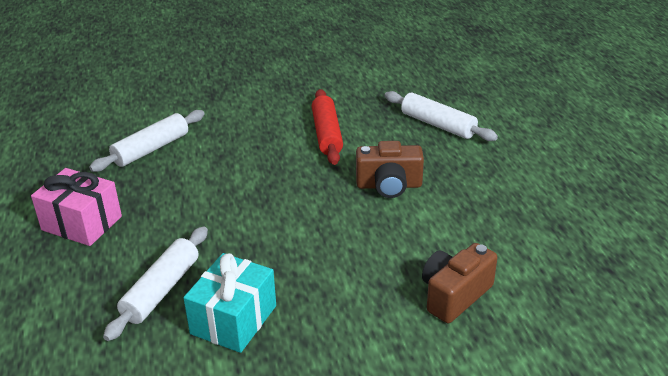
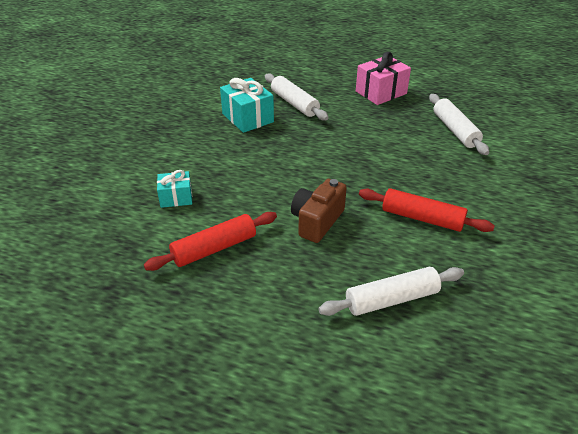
camera: 120 degrees right, 5 degrees up
brown camera [422,243,498,323] -> turquoise gift [157,170,192,208]
none -> red rolling pin [144,212,277,271]

